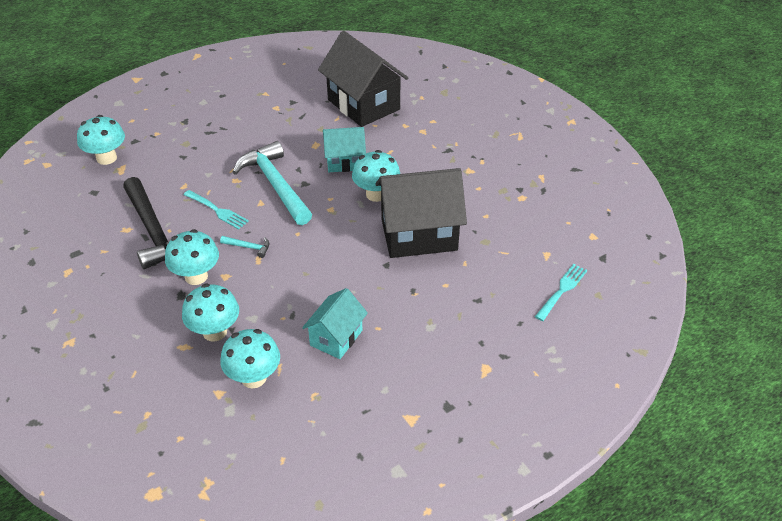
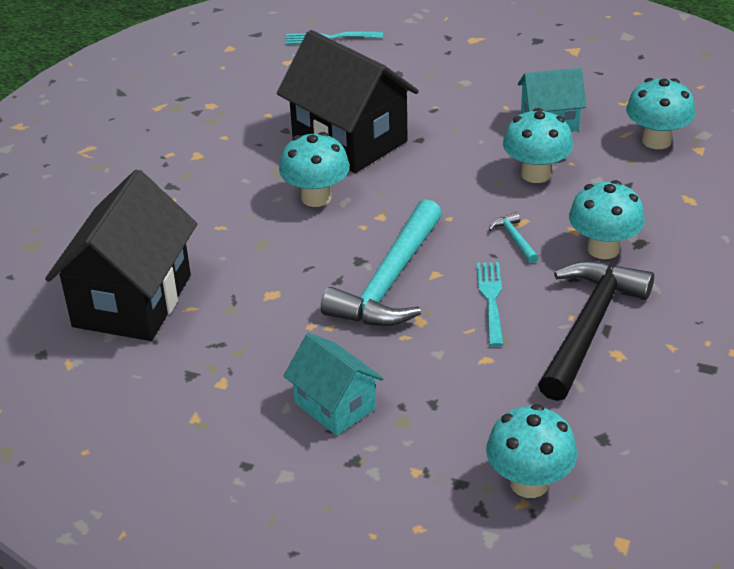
camera: 125 degrees left, 5 degrees down
turquoise mushroom [182,283,239,342] -> turquoise mushroom moved to [503,108,573,183]
turquoise house [323,127,366,172] -> turquoise house moved to [284,333,384,436]

